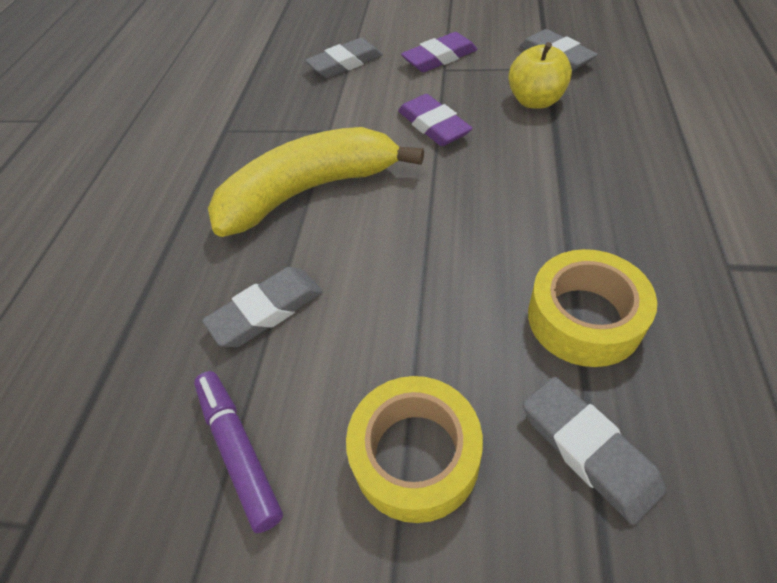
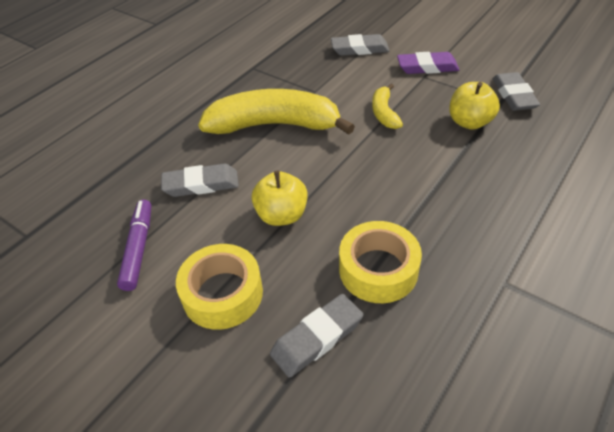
camera: 25 degrees right, 5 degrees down
purple eraser [398,94,473,146] -> yellow banana [372,84,403,129]
grey eraser [523,377,667,525] -> grey eraser turned 60 degrees clockwise [270,294,363,378]
none -> yellow apple [252,171,308,226]

